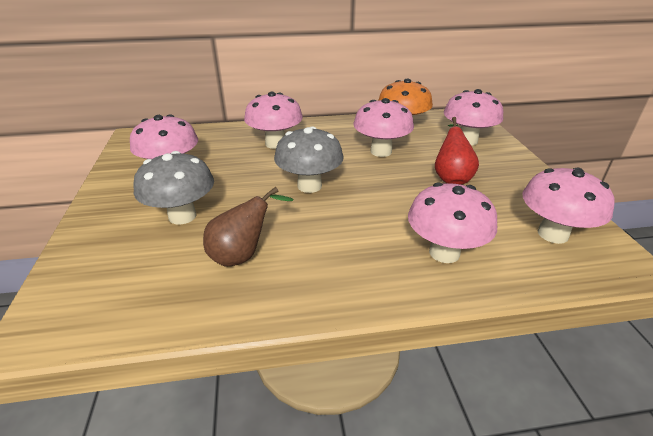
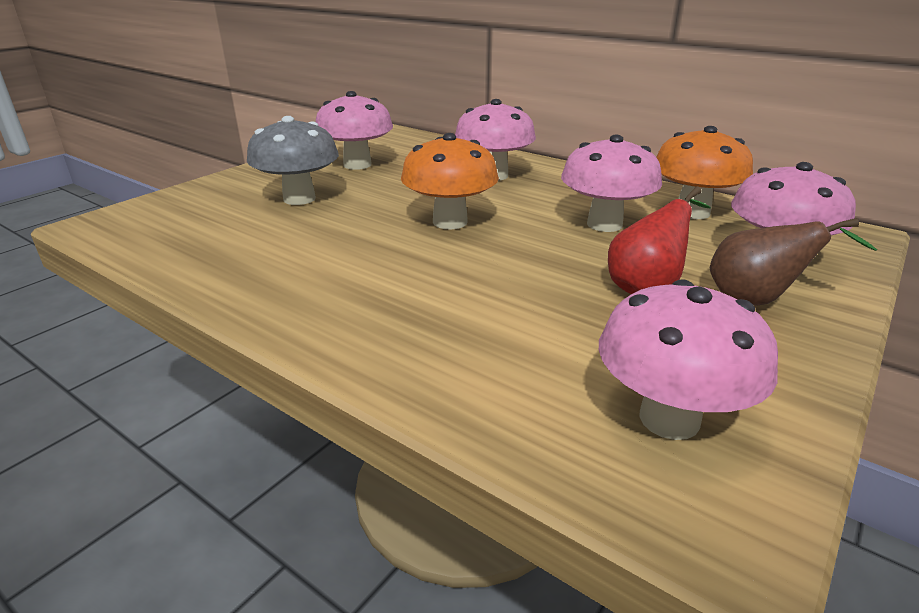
camera: 45 degrees right, 5 degrees down
brown pear [203,187,293,266] -> brown pear moved to [710,218,877,305]
grey mushroom [274,126,344,193] -> orange mushroom [401,133,499,230]
pink mushroom [408,182,497,263] -> none

